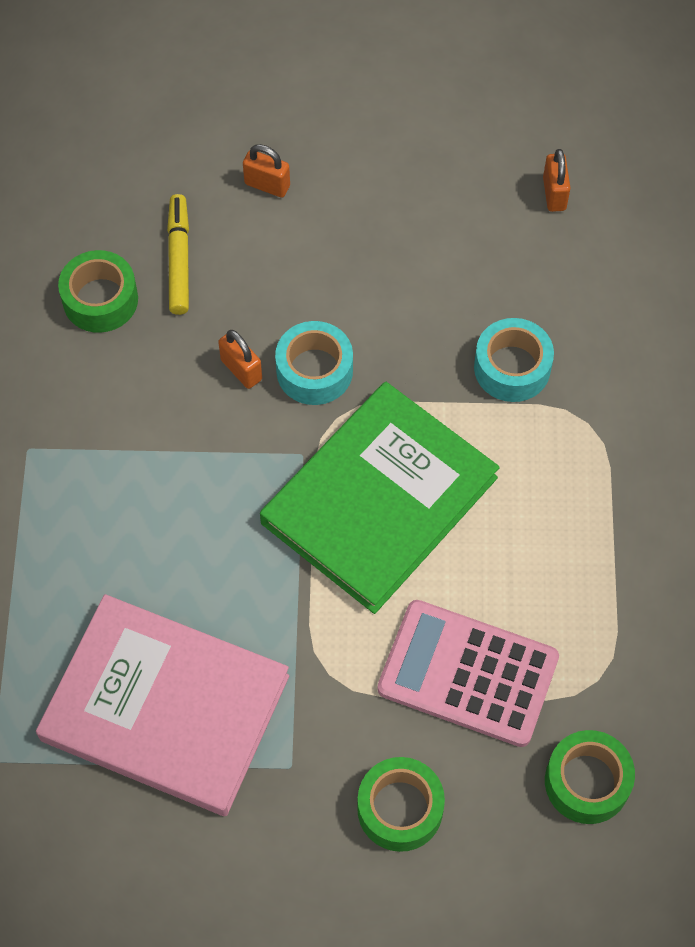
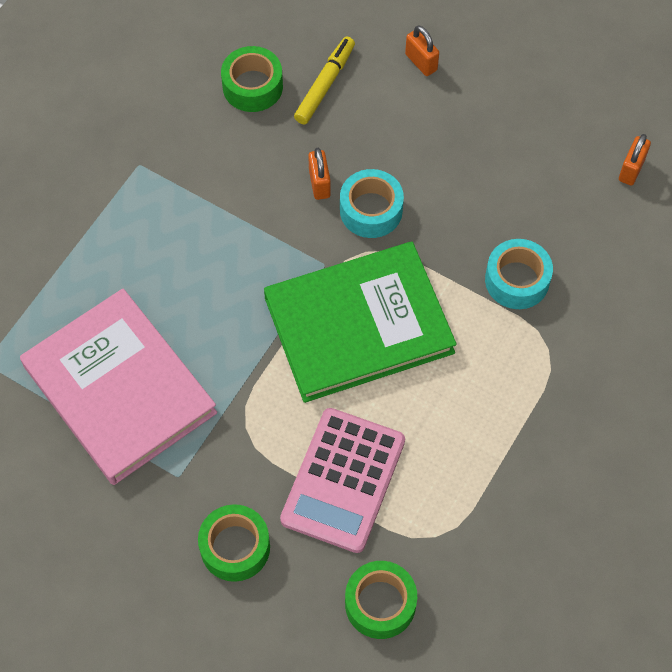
camera: 30 degrees right, 0 degrees up
pink calculator [377,600,559,747] -> pink calculator turned 120 degrees counterclockwise [280,408,405,553]

